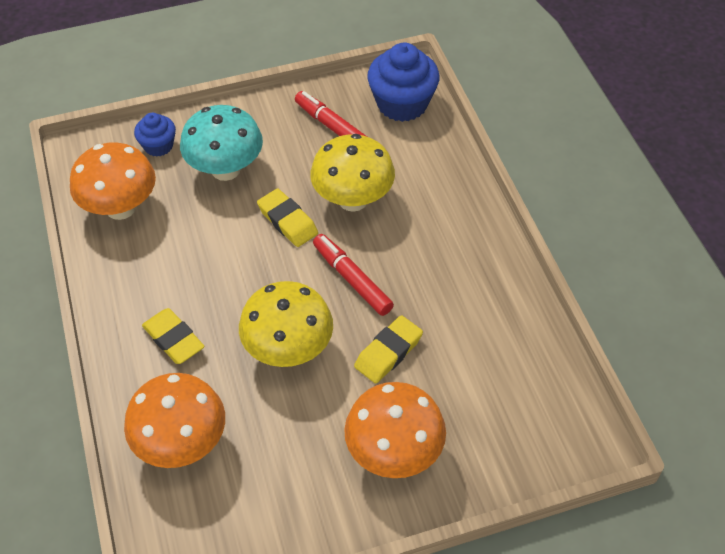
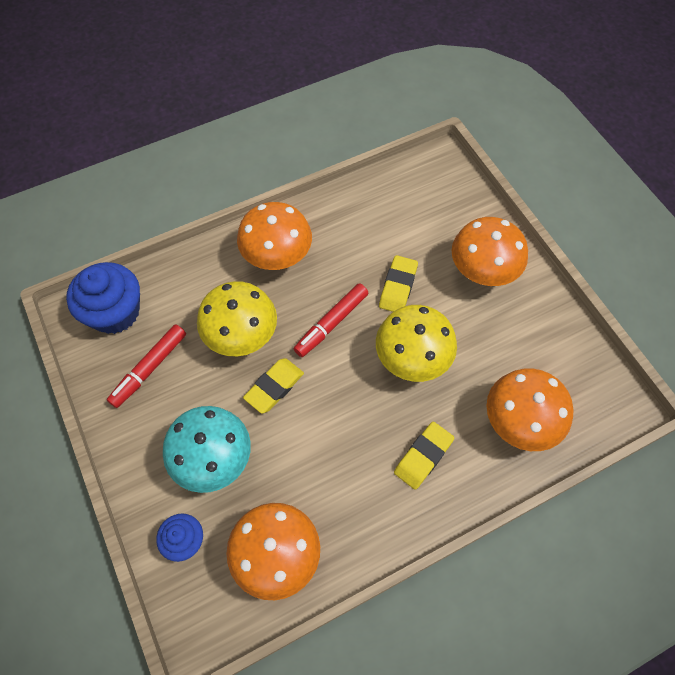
camera: 100 degrees left, 10 degrees up
yellow eraser [354,315,423,383] -> yellow eraser turned 75 degrees clockwise [379,255,418,312]
none -> orange mushroom [237,202,312,270]

